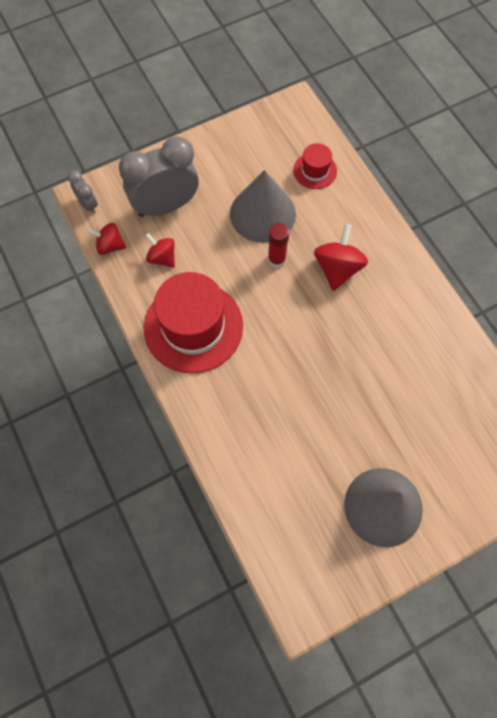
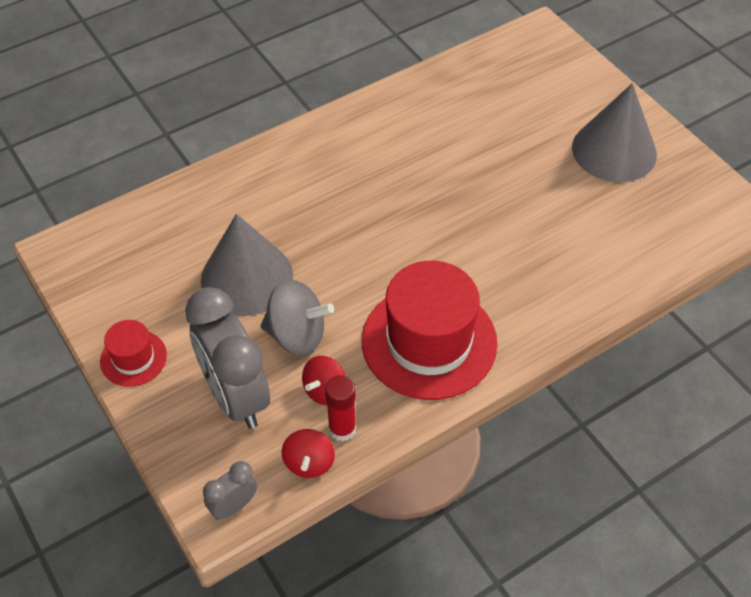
camera: 95 degrees left, 15 degrees down
red glue stick [268,223,289,268] -> red glue stick moved to [325,375,356,442]
red hat [293,143,337,189] -> red hat moved to [100,320,167,387]
red spinning top [314,224,368,291] -> none
none -> grey spinning top [261,280,334,355]

